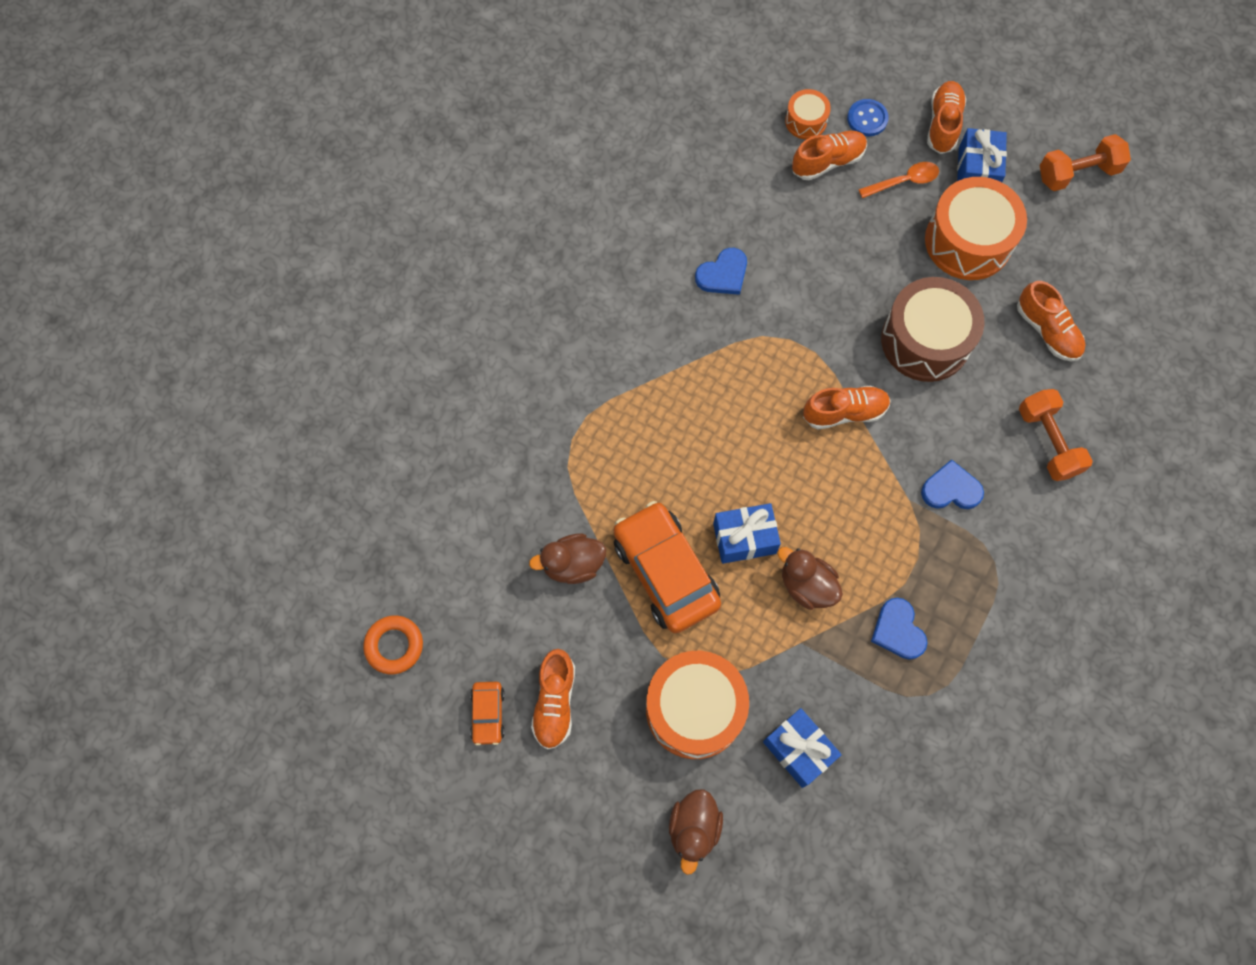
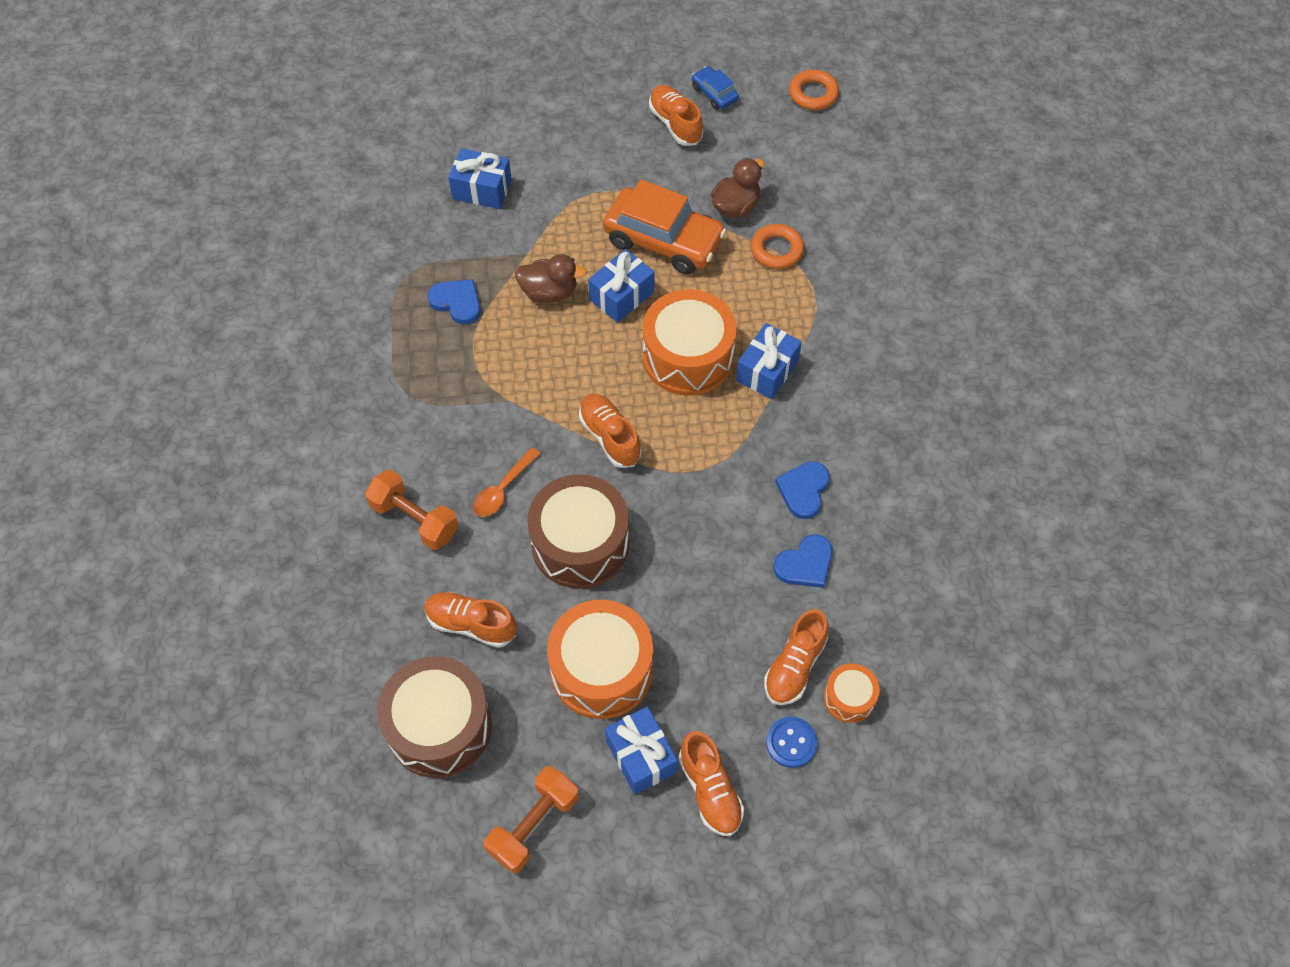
camera: 145 degrees right, 10 degrees down
orange car [470,682,505,746] -> blue car [692,66,739,110]
orange drum [646,651,749,759] -> orange drum moved to [643,289,737,396]
brown duck [669,789,723,875] -> none
orange shoe [803,386,891,430] -> orange shoe turned 105 degrees clockwise [579,394,641,468]
orange spoon [858,162,939,198] -> orange spoon moved to [473,448,540,517]
blue heart [921,459,984,509] -> blue heart moved to [773,534,833,588]
none -> brown drum [377,656,492,778]
none -> blue gift [736,323,802,399]
none -> orange ring [751,224,804,269]

